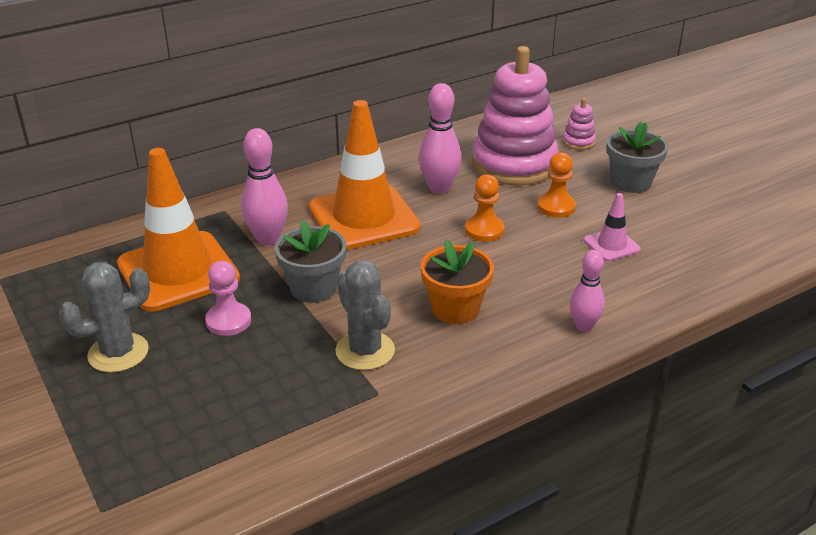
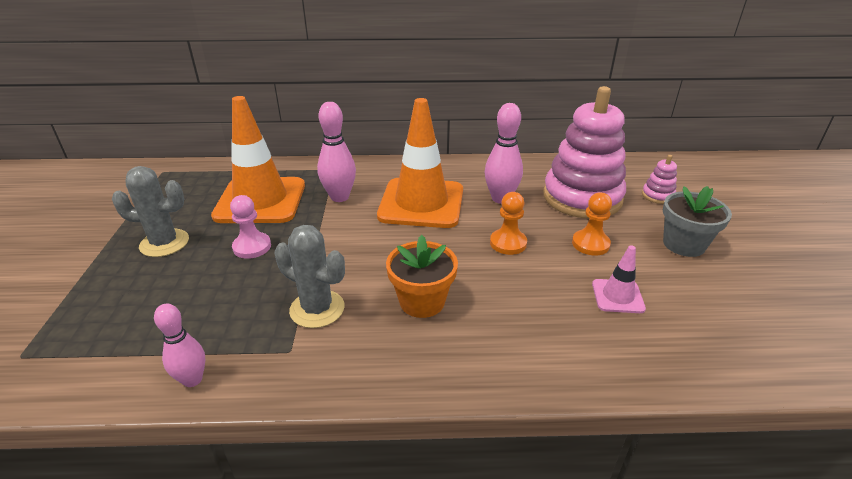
camera: 30 degrees right, 0 degrees up
grey flower pot [275,220,346,303] -> none
grey cactus [335,260,395,370] -> grey cactus turned 60 degrees counterclockwise [275,225,345,328]
pink bowling pin [570,250,605,332] -> pink bowling pin moved to [154,303,205,387]

